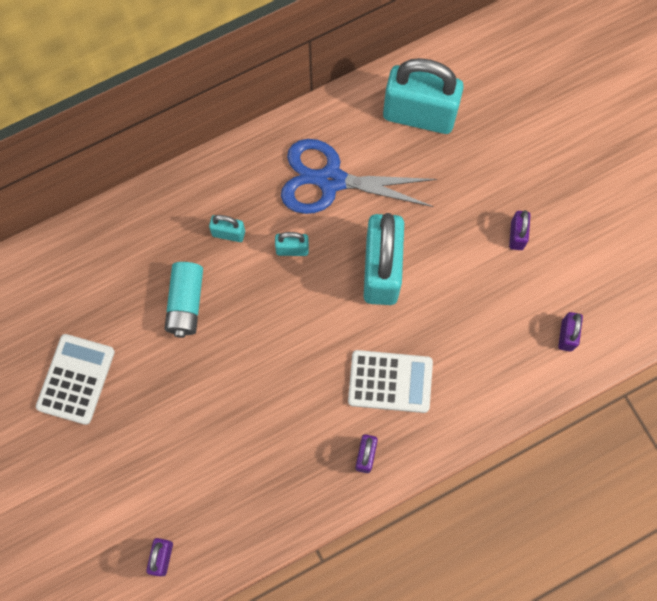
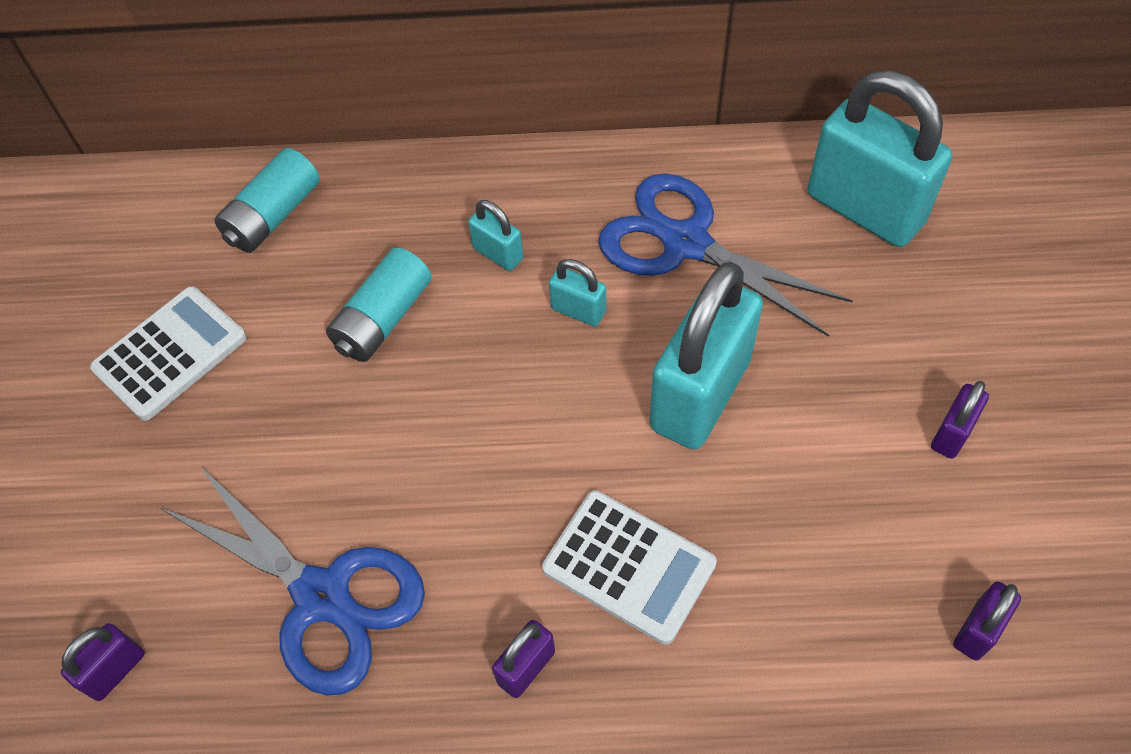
camera: 30 degrees right, 15 degrees down
none -> blue scissors [161,465,425,696]
none -> turquoise battery [214,148,320,253]

